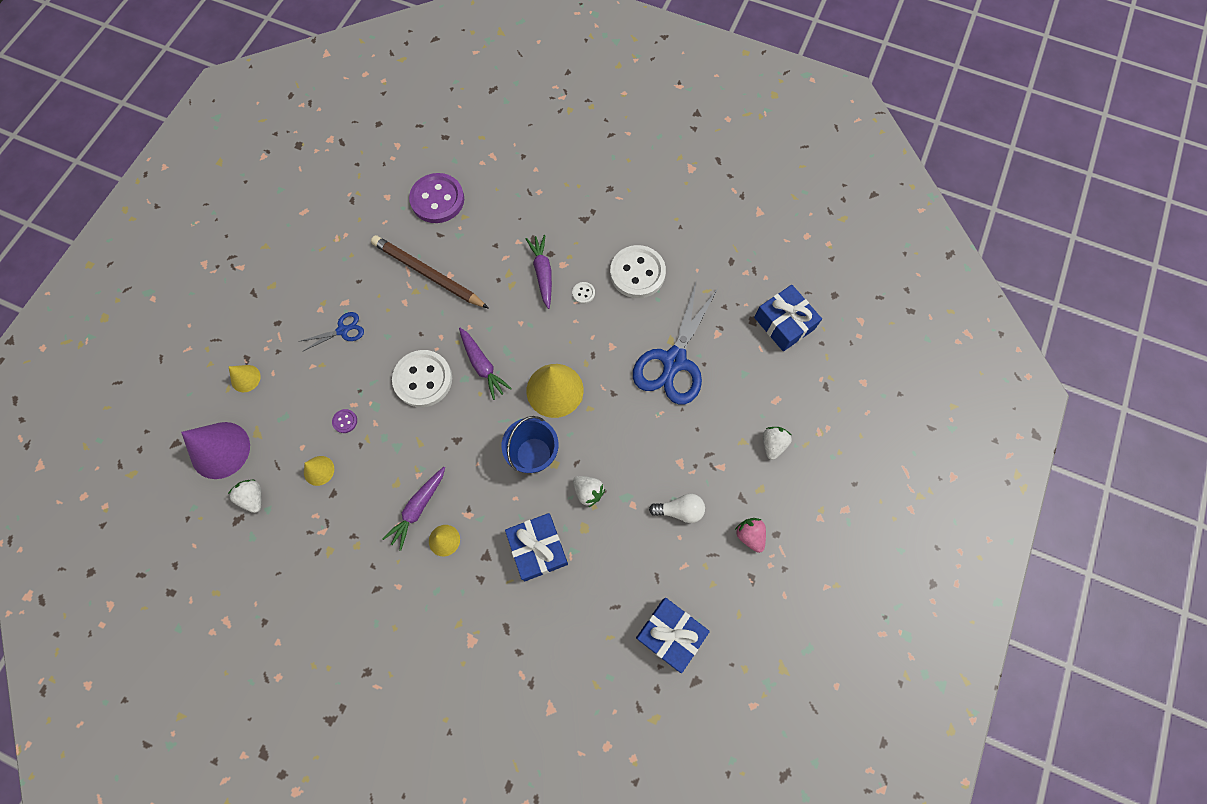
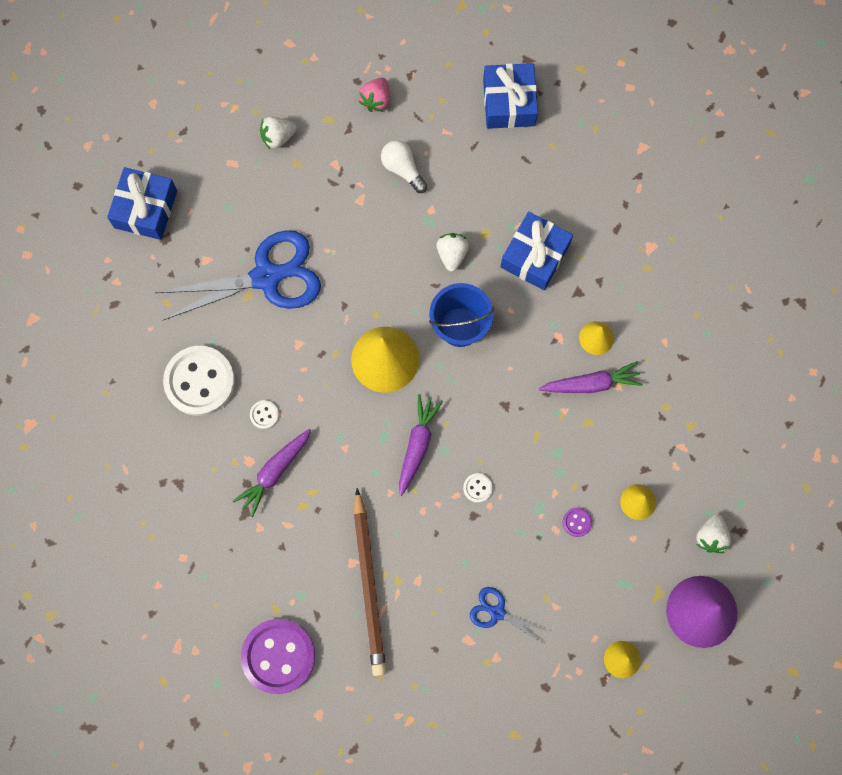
camera: 130 degrees left, 5 degrees up
white button [392,350,452,407] -> white button [463,473,492,503], size x0.41

